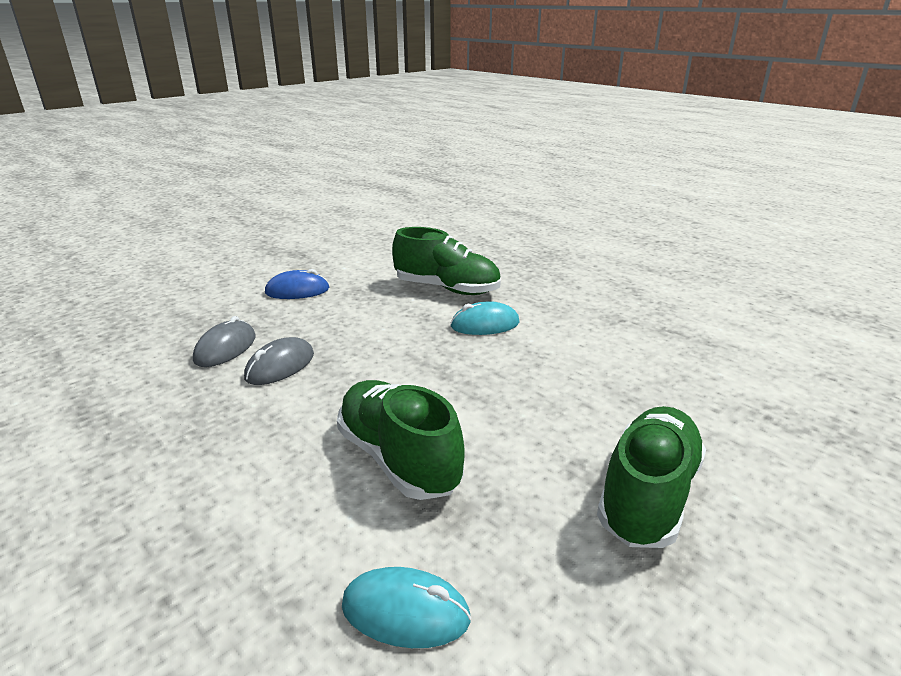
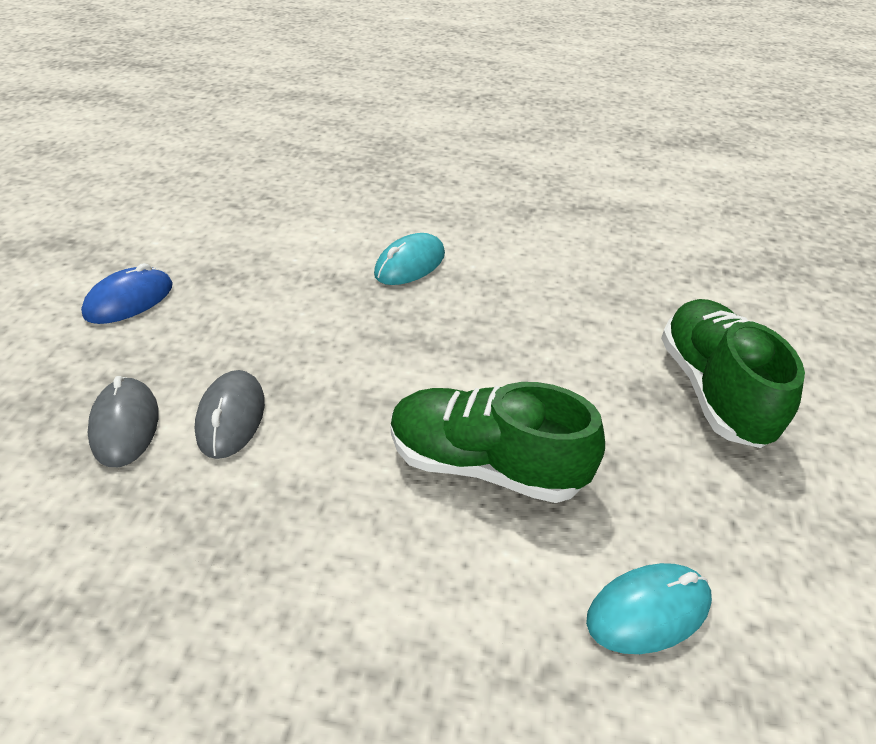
camera: 35 degrees left, 15 degrees up
green shoe [392,227,501,295] -> none

